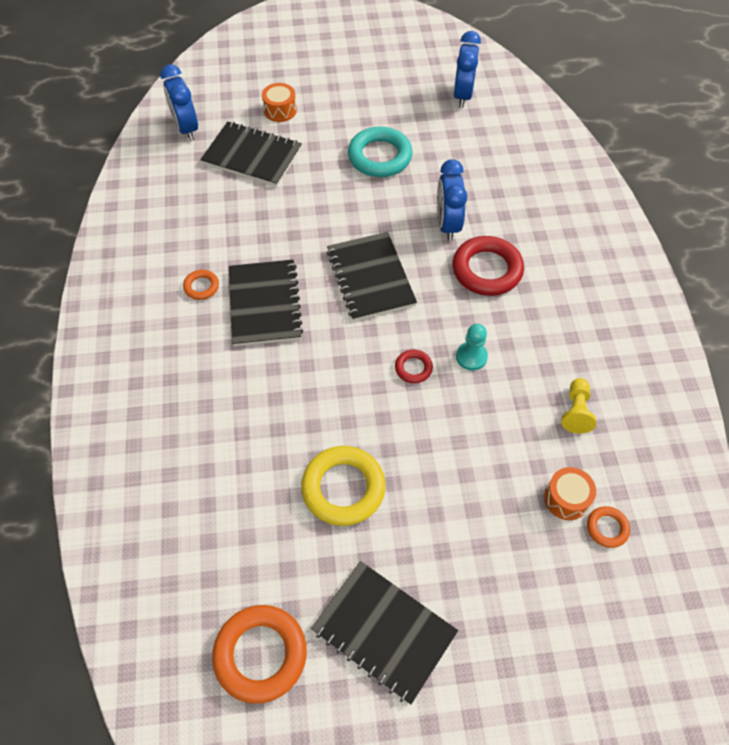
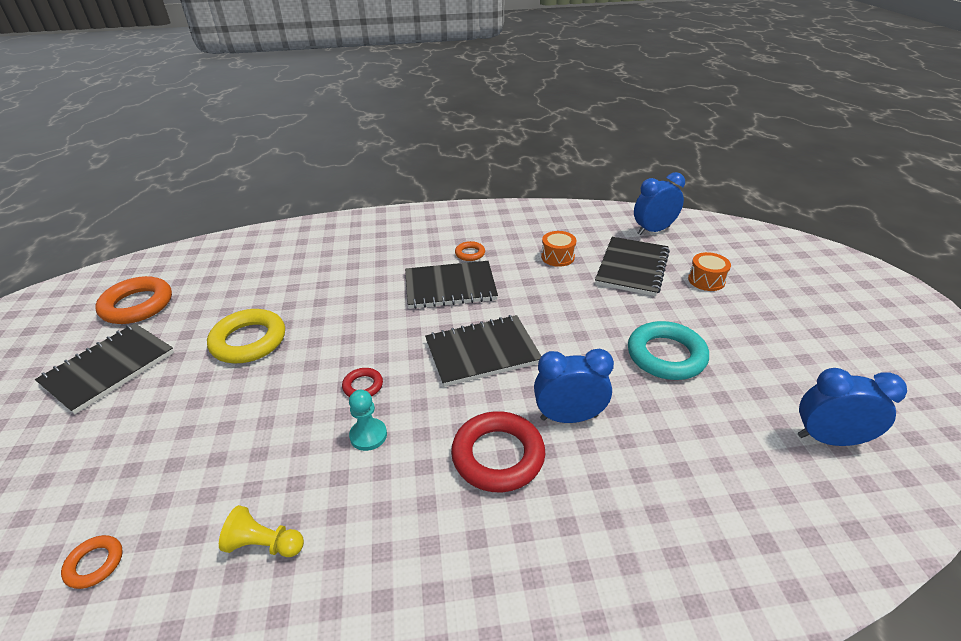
camera: 90 degrees right, 20 degrees down
orange drum [544,467,596,520] -> orange drum moved to [541,231,576,267]

